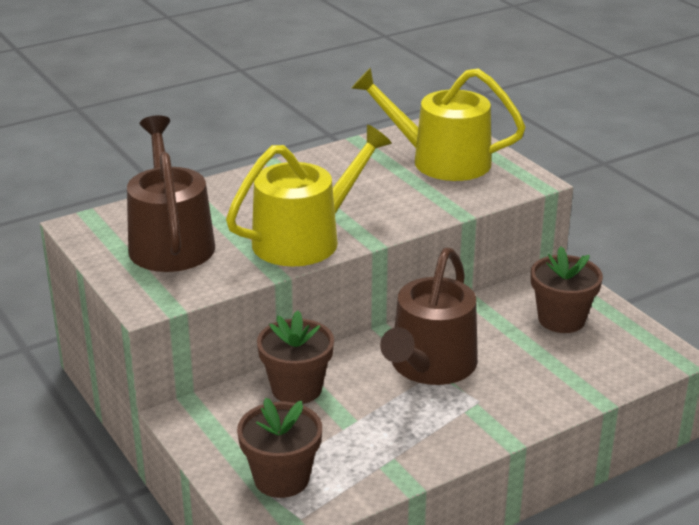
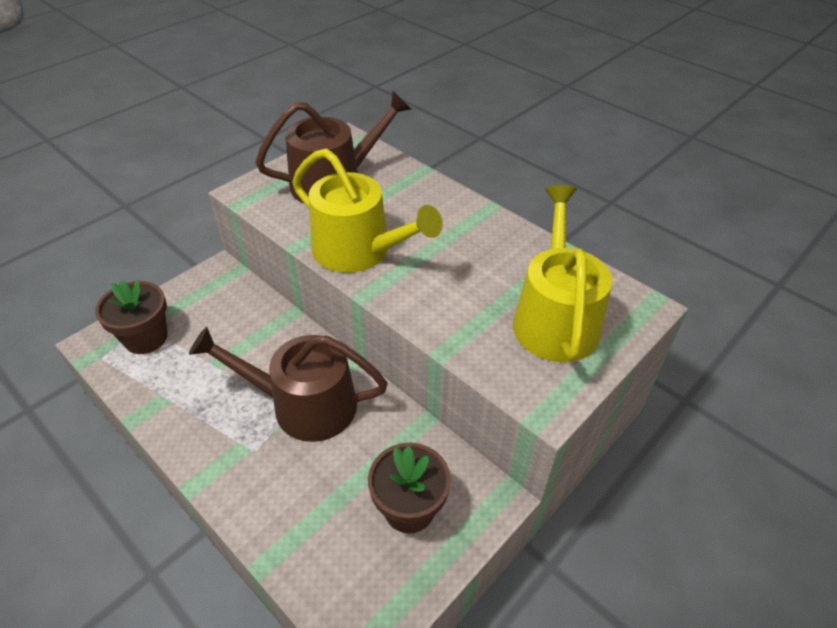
camera: 75 degrees right, 15 degrees up
brown flower pot [257,310,334,404] -> none

